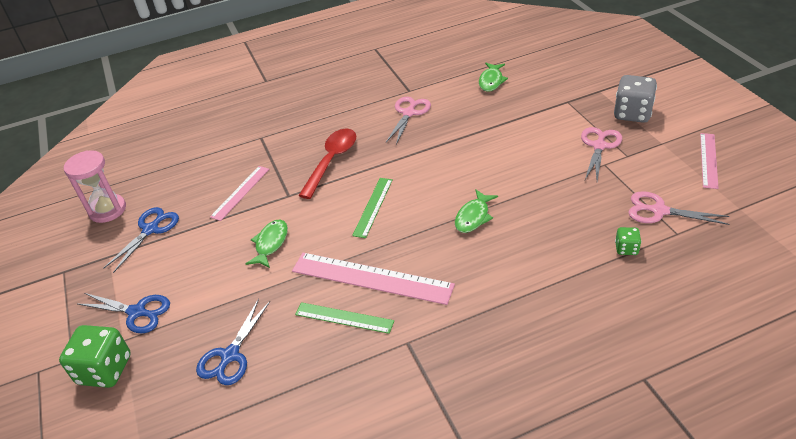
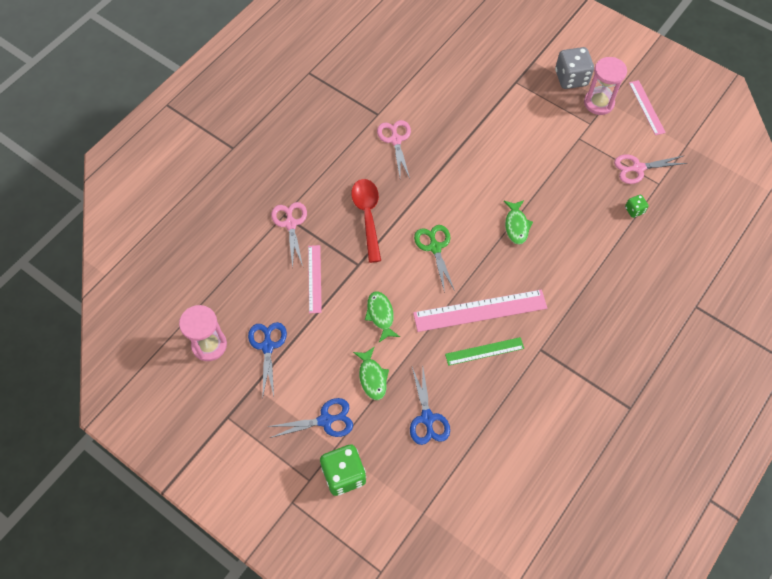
camera: 35 degrees left, 20 degrees up
green ruler [352,178,393,238] -> green scissors [414,225,455,293]
green fish [479,63,508,92] -> green fish moved to [353,346,389,400]
pink scissors [581,127,622,181] -> pink scissors moved to [271,202,307,268]
none -> pink hourglass [584,57,627,115]

